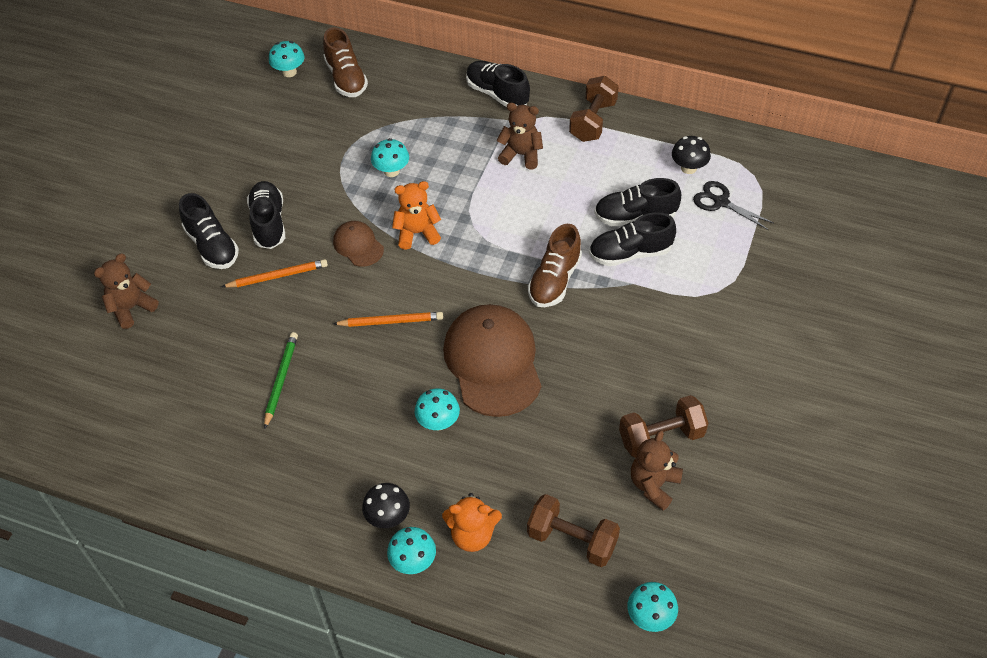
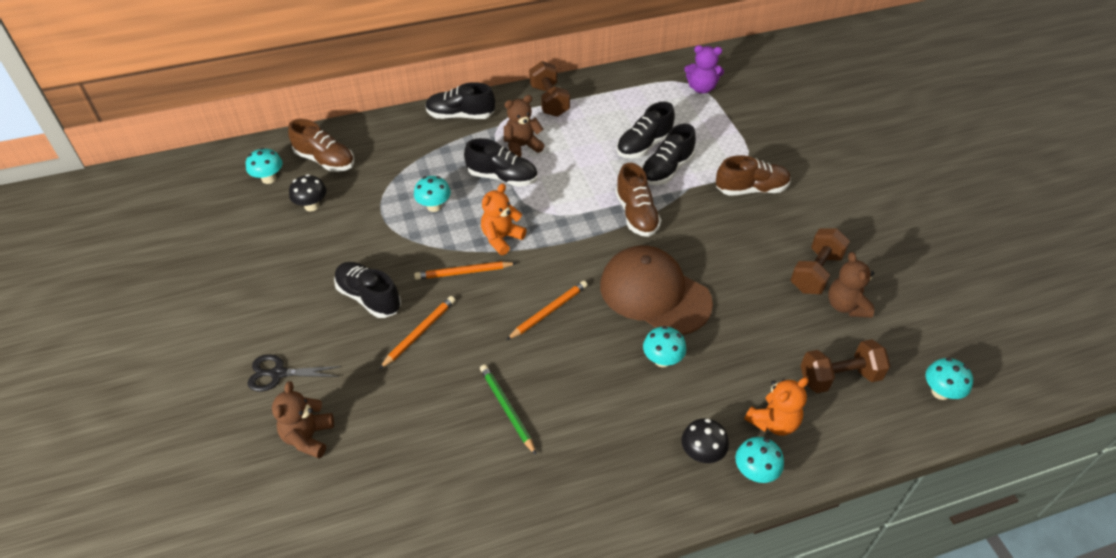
camera: 40 degrees left, 5 degrees down
black shoe [179,193,239,269] -> black shoe moved to [464,138,537,187]
brown cap [333,221,384,267] -> orange pencil [414,261,517,280]
black mushroom [672,136,711,174] -> black mushroom moved to [289,174,327,211]
black scissors [693,181,774,230] -> black scissors moved to [247,354,341,392]
none -> purple teddy bear [684,45,724,94]
none -> brown shoe [716,155,791,196]

